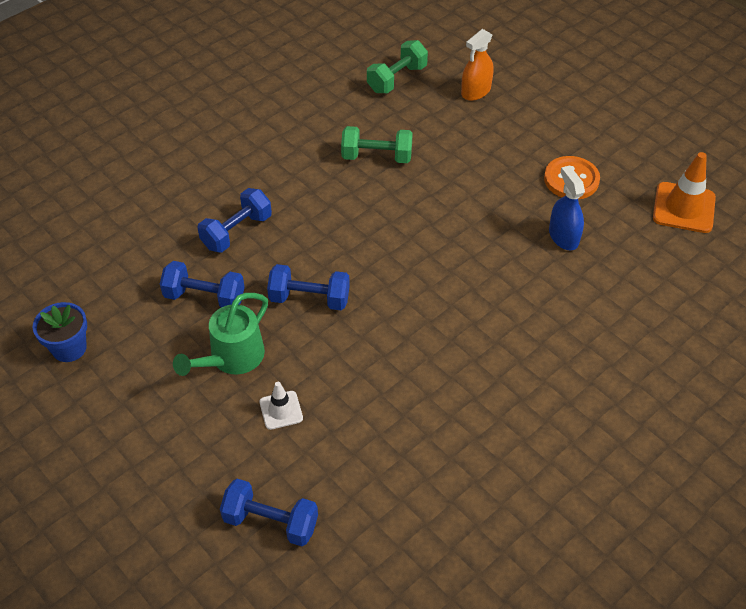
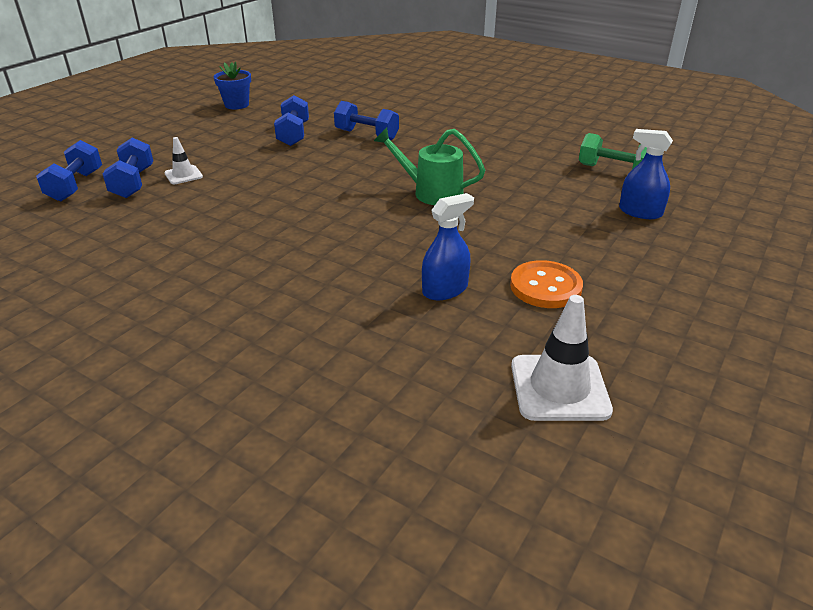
camera: 75 degrees right, 15 degrees down
green watering can [173,293,268,376] -> green watering can moved to [374,127,485,205]
blue dumbbell [267,264,350,310] -> blue dumbbell moved to [103,138,153,198]
green dumbbell [341,126,413,163] -> none
orange spray bottle [461,29,494,101] -> blue spray bottle [619,129,673,219]
orange traffic cone [653,152,716,233] -> white traffic cone [511,295,613,421]

